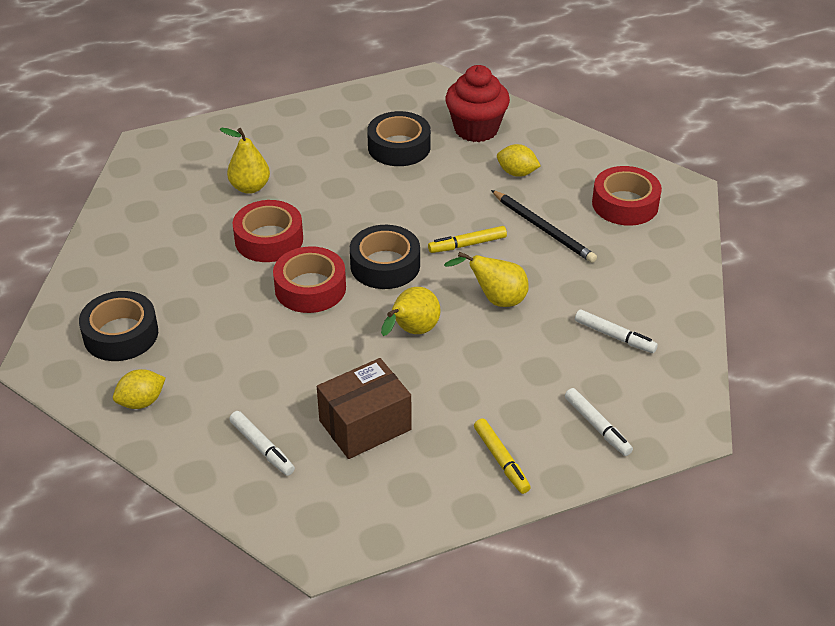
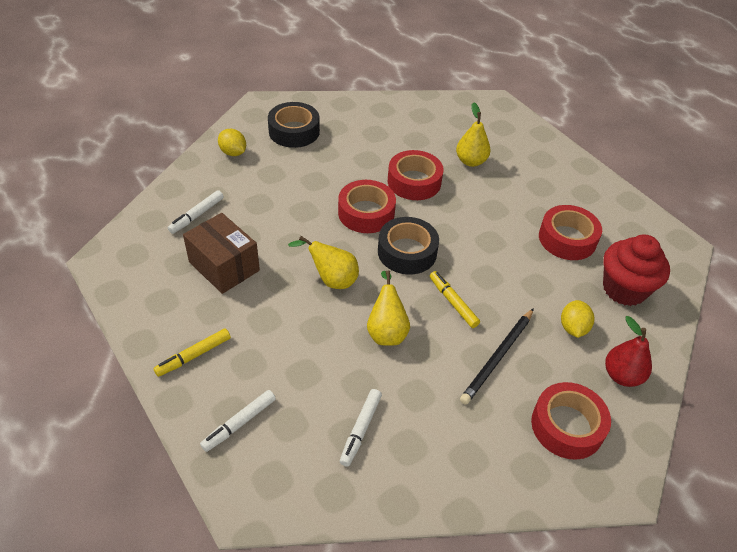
camera: 75 degrees right, 5 degrees up
black tape [367,111,431,166] -> red tape [539,205,602,260]
none -> red pear [605,316,652,387]

